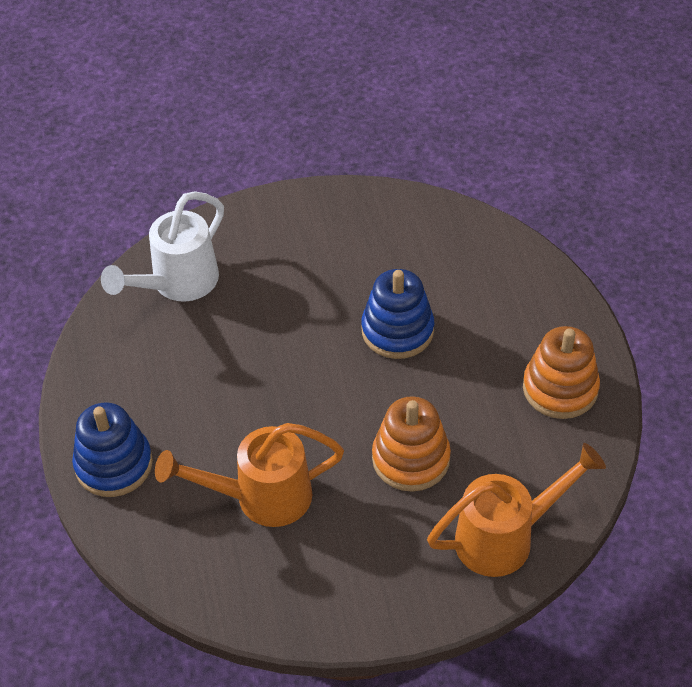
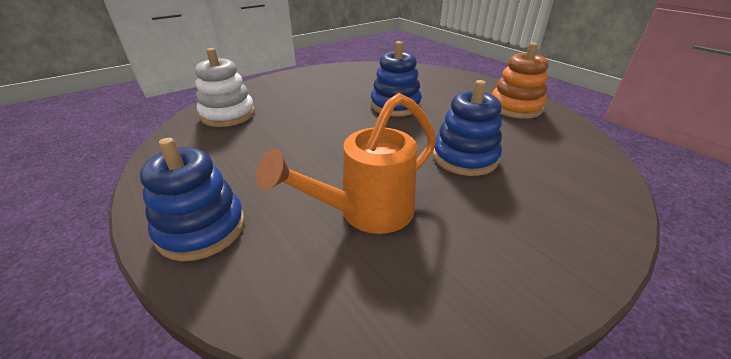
camera: 25 degrees left, 15 degrees down
white watering can [101,191,224,302] -> white stacking toy [195,48,255,127]
orange stacking toy [372,396,451,492] -> blue stacking toy [433,80,502,176]
orange watering can [427,443,606,577] -> none

